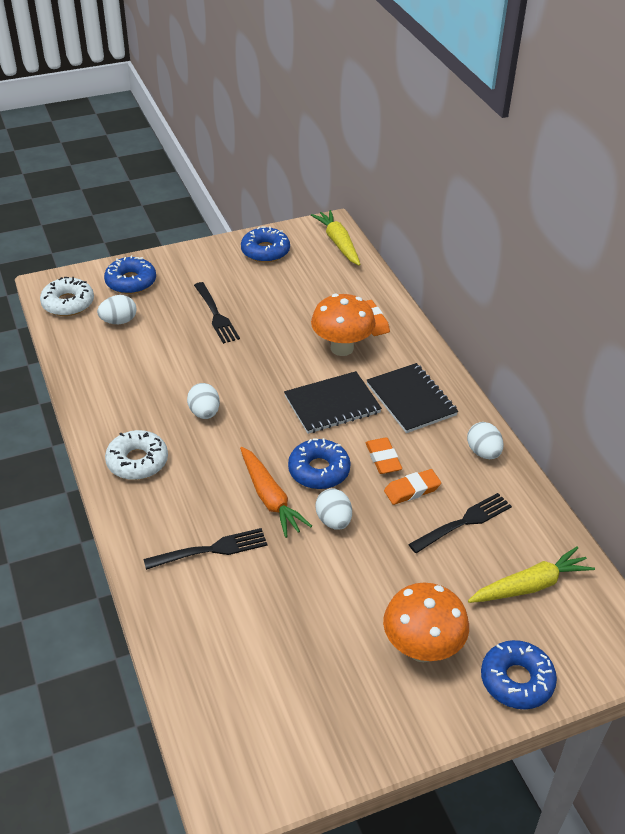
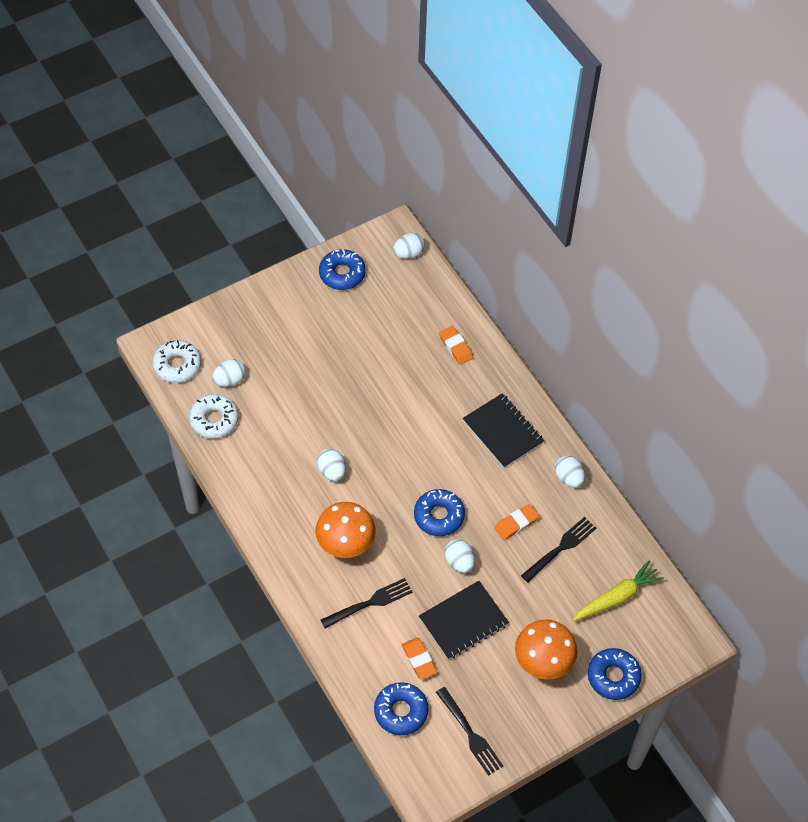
camera: 10 degrees left, 15 degrees up
blue donut [104,255,156,294] -> blue donut moved to [374,682,429,735]
white donut [105,430,168,480] -> white donut moved to [189,394,239,439]
black fork [194,282,240,344] -> black fork moved to [436,687,503,776]
orange carrot [240,447,312,538] -> none
black notebook [284,371,382,434] -> black notebook moved to [419,581,509,660]
yellow carrot [311,210,361,266] -> white egg [393,233,425,259]
orange mushroom [311,294,376,356] -> orange mushroom moved to [316,502,375,558]
orange eraser [366,437,402,474] -> orange eraser moved to [402,637,437,680]

